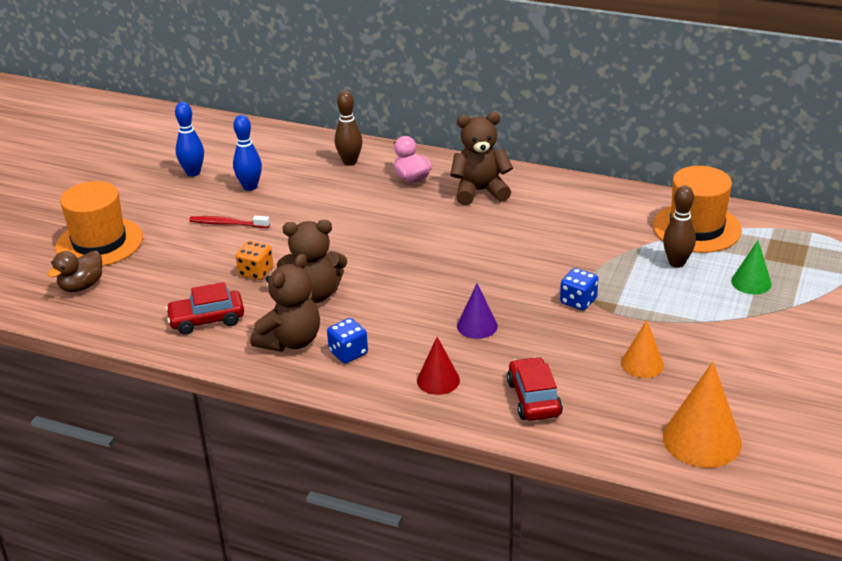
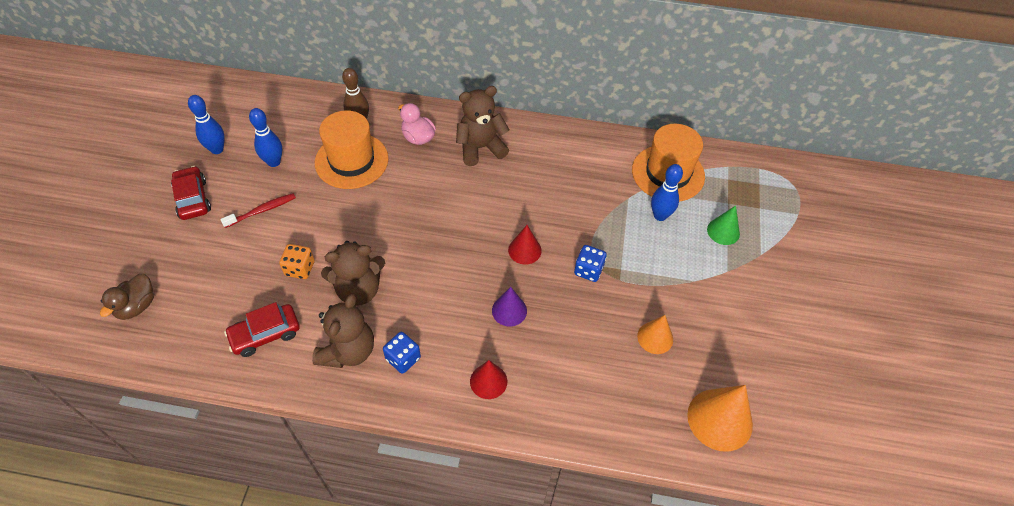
camera: 15 degrees left, 20 degrees up
orange hat [55,181,143,266] -> orange hat moved to [315,110,389,189]
red toothbrush [189,216,270,228] -> red toothbrush turned 150 degrees clockwise [220,193,296,228]
red car [507,357,563,421] -> red car moved to [171,166,211,220]
brown bowling pin [663,185,696,268] -> blue bowling pin [651,164,683,221]
none -> red cone [508,225,542,264]

